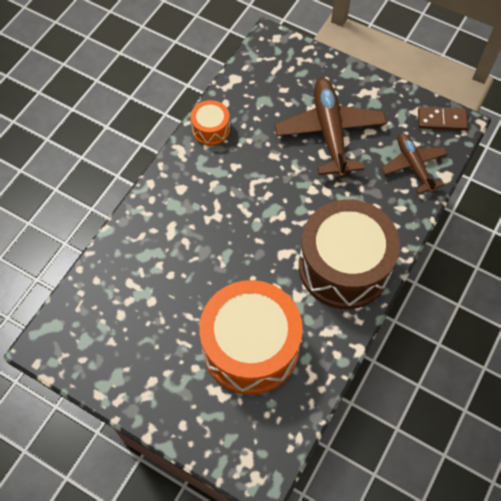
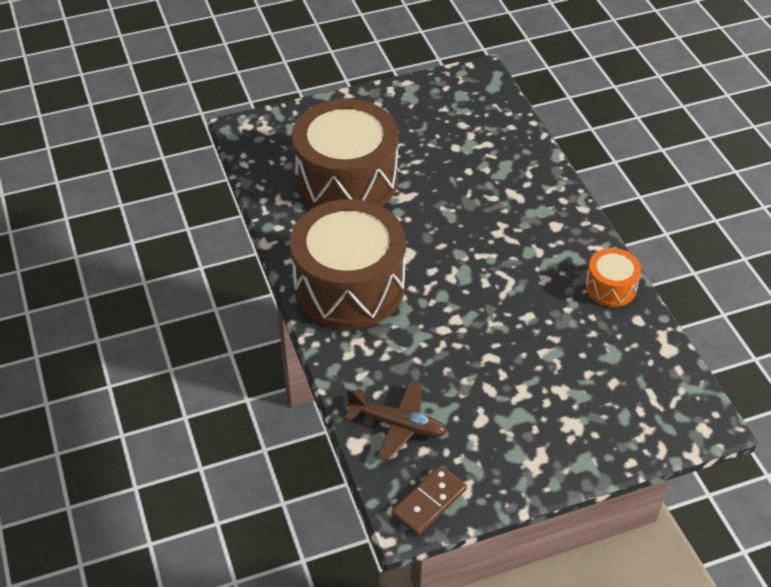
camera: 130 degrees right, 15 degrees down
orange drum [199,280,303,395] -> brown drum [292,99,399,208]
brown plane [274,78,387,178] -> none

